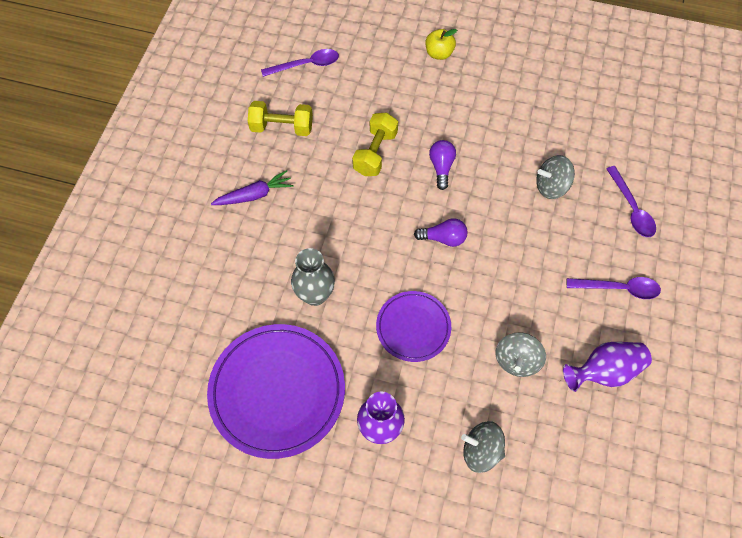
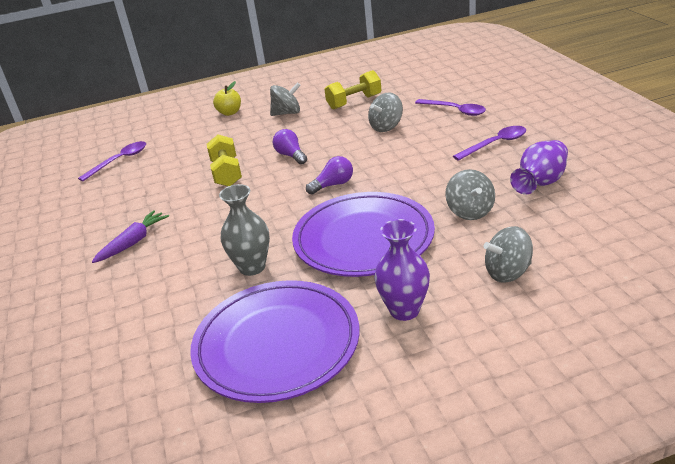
camera: 30 degrees left, 30 degrees down
yellow dumbbell [248,101,313,136] -> yellow dumbbell moved to [324,70,382,109]
purple plate [376,291,451,362] -> purple plate [292,192,435,277], size x1.75
none -> grey spinning top [270,82,301,116]

